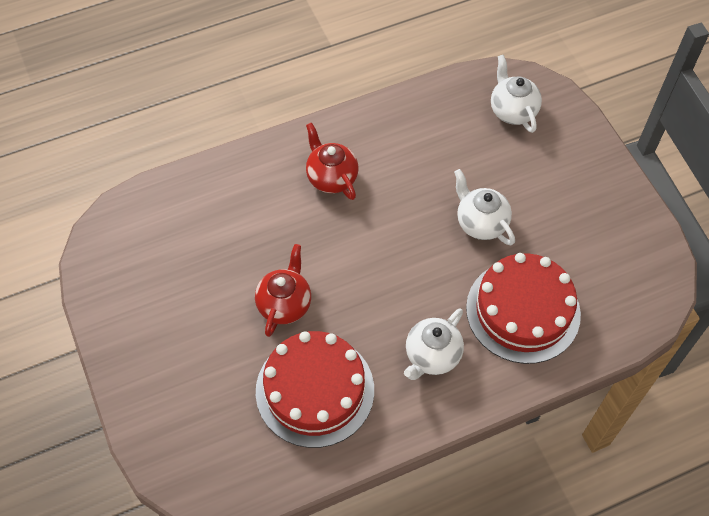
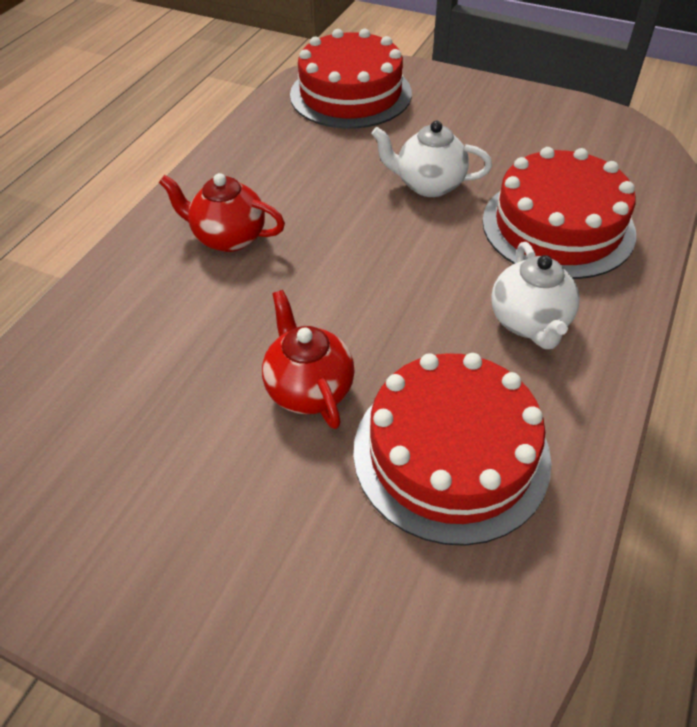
camera: 40 degrees left, 10 degrees down
white teapot [491,55,542,133] -> red cake [290,29,412,129]

